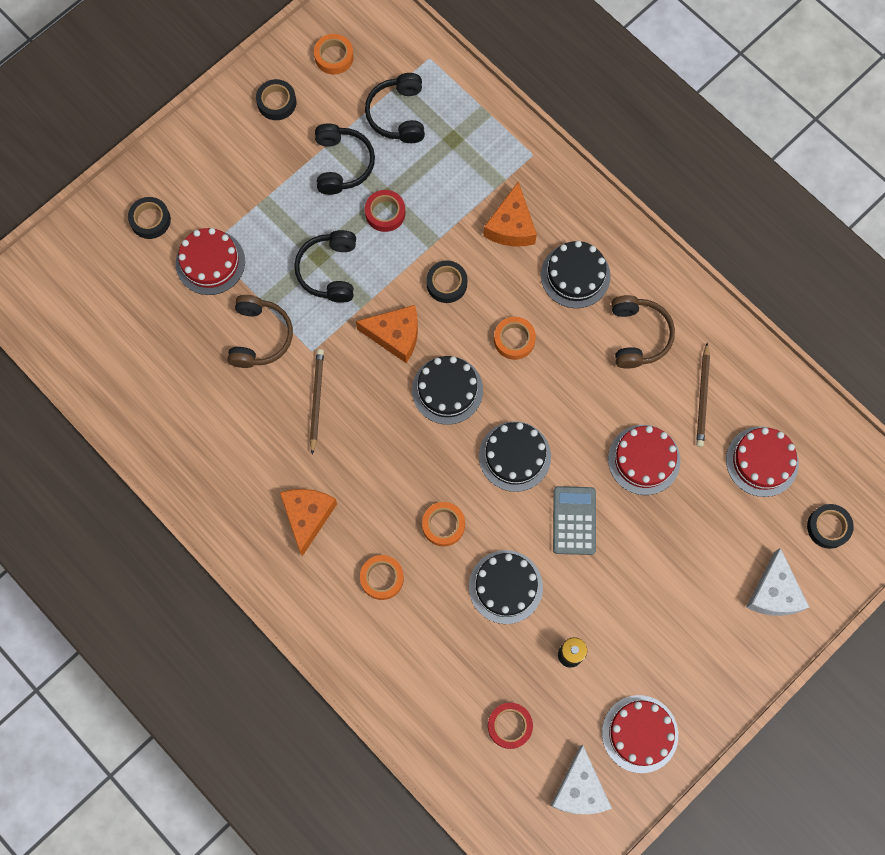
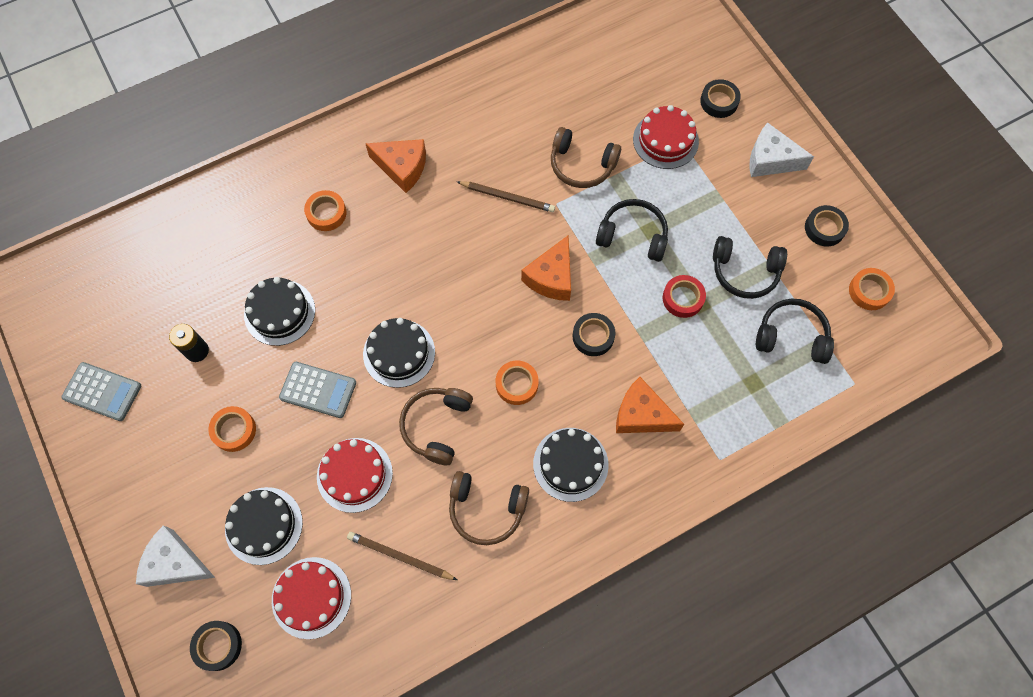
camera: 105 degrees right, 5 degrees down
black cake [412,356,483,425] -> black cake moved to [225,487,303,565]
orange tape [422,502,465,546] -> orange tape moved to [208,406,256,452]
red tape [488,703,533,749] -> none
white cheese [550,745,612,814] -> white cheese moved to [749,122,814,177]
red cake [602,695,678,773] -> grey calculator [61,362,141,421]
none -> brown headphones [399,388,473,465]

